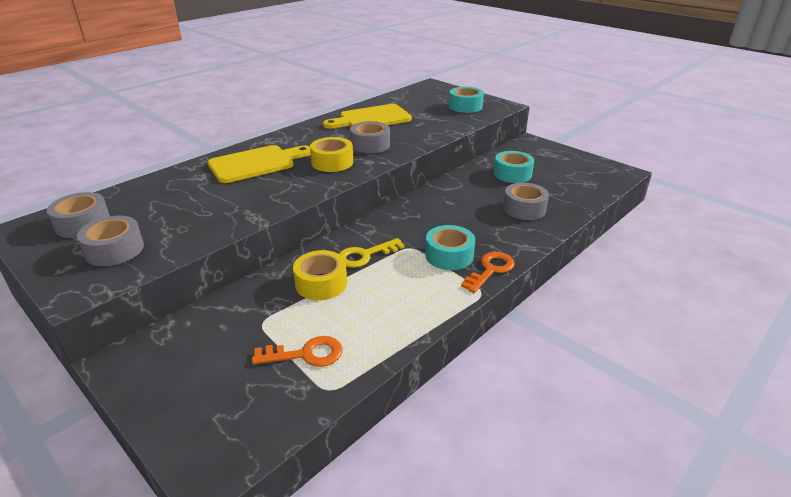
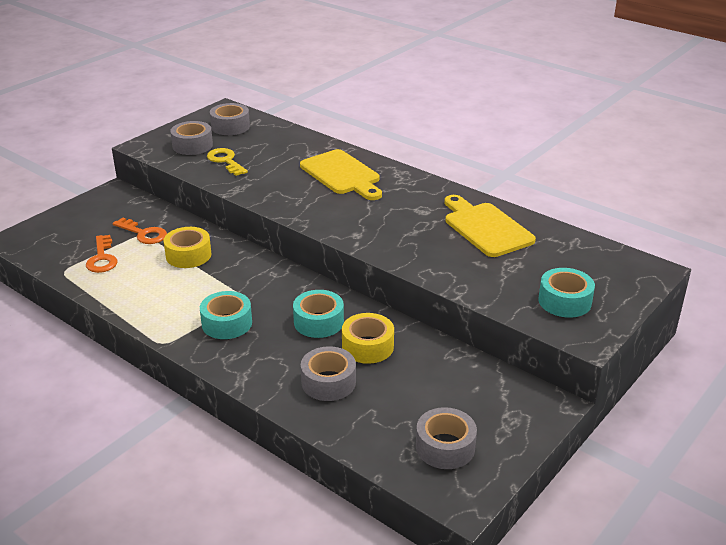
camera: 85 degrees right, 0 degrees up
yellow tape [310,137,353,172] -> yellow tape moved to [342,313,394,364]
yellow key [339,238,404,268] -> yellow key moved to [207,148,248,176]
grey tape [350,121,390,153] -> grey tape moved to [416,407,477,469]
orange key [461,252,515,293] -> orange key moved to [113,217,167,244]
turquoise tape [494,151,534,183] -> turquoise tape moved to [293,290,344,338]

